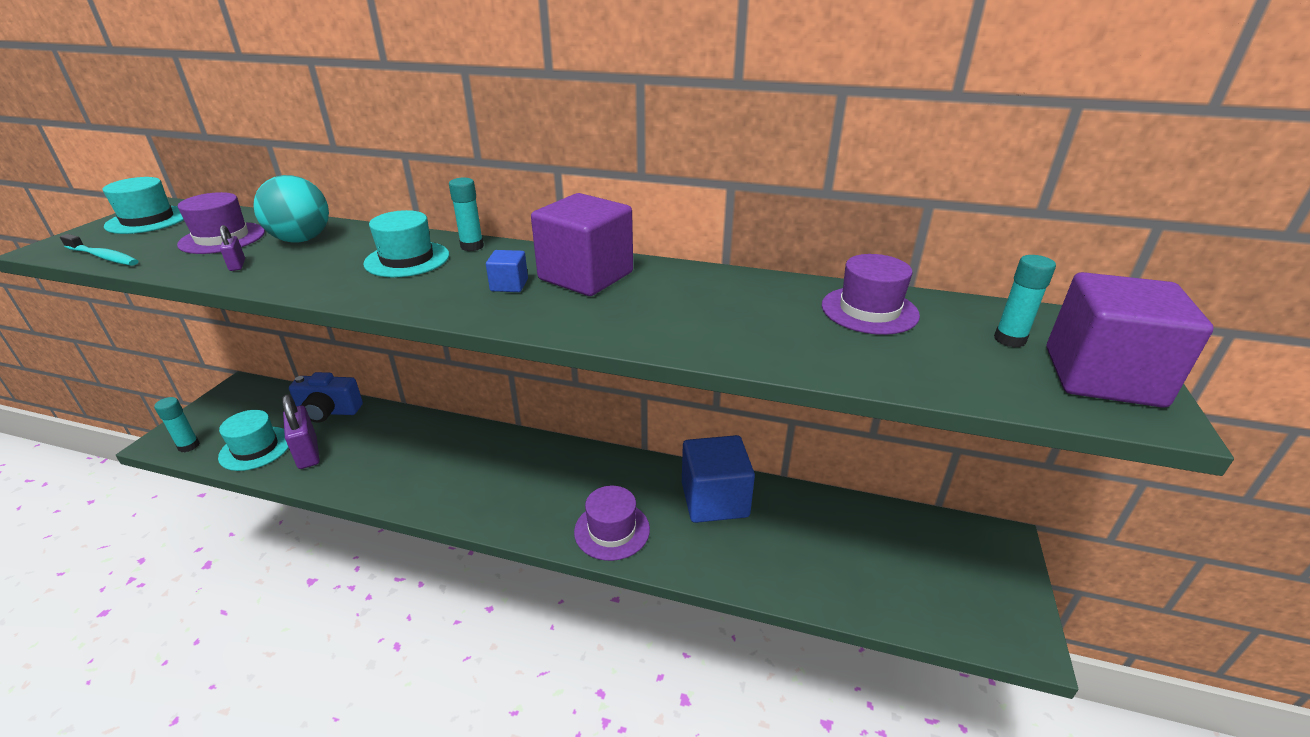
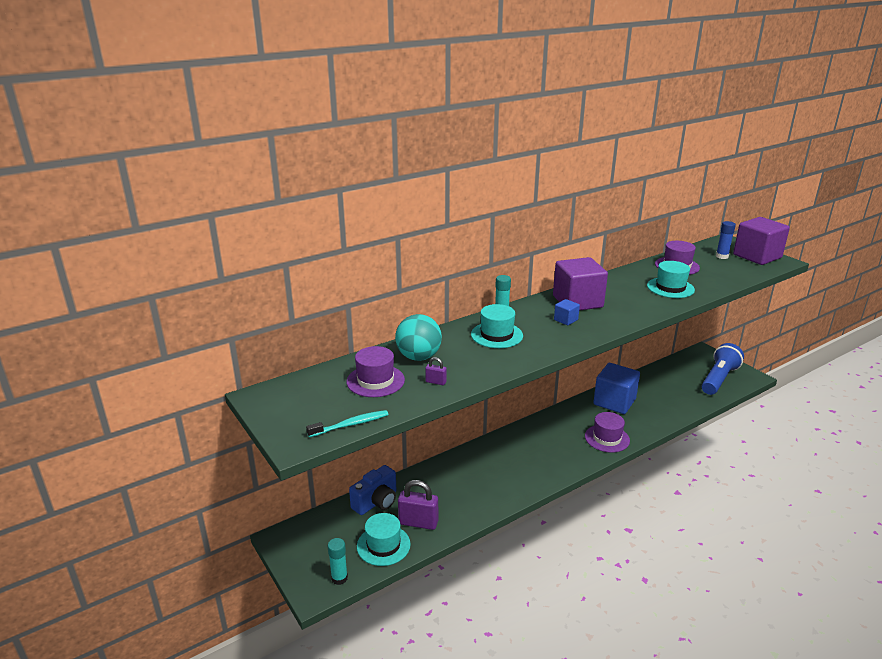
camera: 50 degrees left, 5 degrees down
turquoise hat [103,177,184,234] -> turquoise hat moved to [647,261,695,298]
turquoise glue stick [994,255,1056,348] -> blue glue stick [716,221,736,259]
none -> blue flashlight [702,343,744,395]

